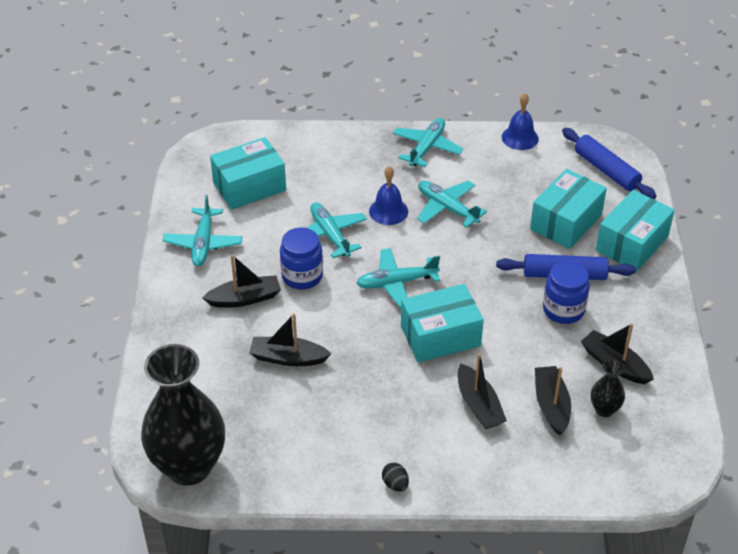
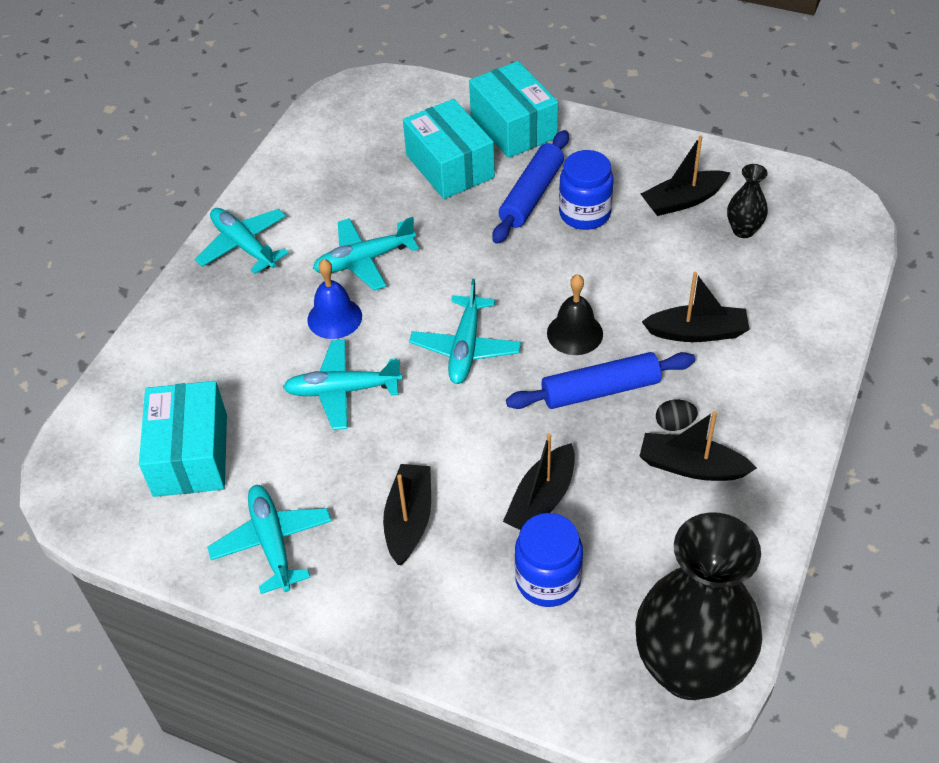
camera: 65 degrees left, 5 degrees up
turquoise plane [162,195,242,266] -> turquoise plane turned 135 degrees counterclockwise [207,485,331,594]
blue jar [280,227,323,290] -> blue jar moved to [515,513,583,607]
black egg [382,463,409,492] -> black egg moved to [656,400,698,431]
turquoise box [401,284,484,363] -> black bell [547,274,603,355]
blue bell [502,93,539,150] -> none
black boat [535,366,571,436] -> black boat moved to [639,411,757,481]
blue rolling pin [562,128,656,199] -> blue rolling pin moved to [506,352,695,409]

